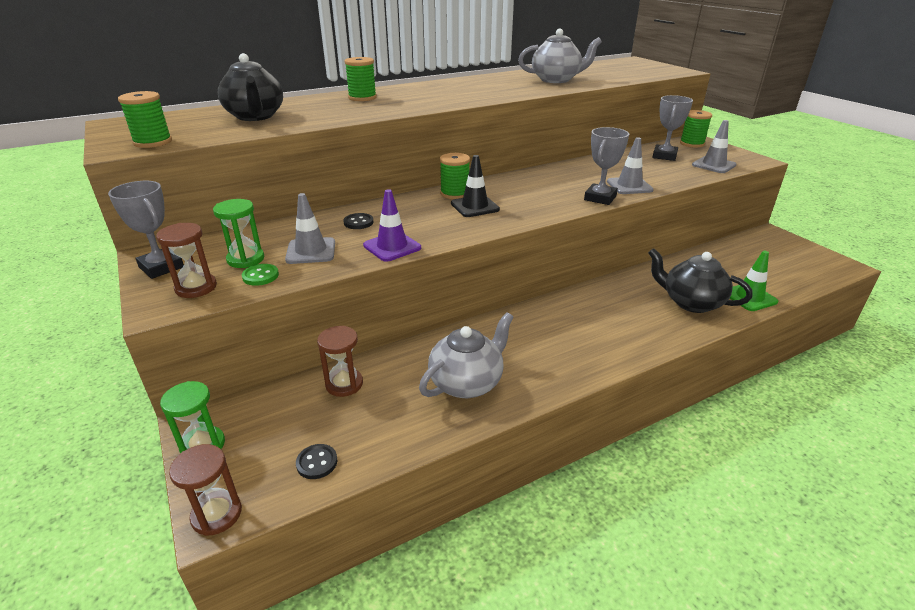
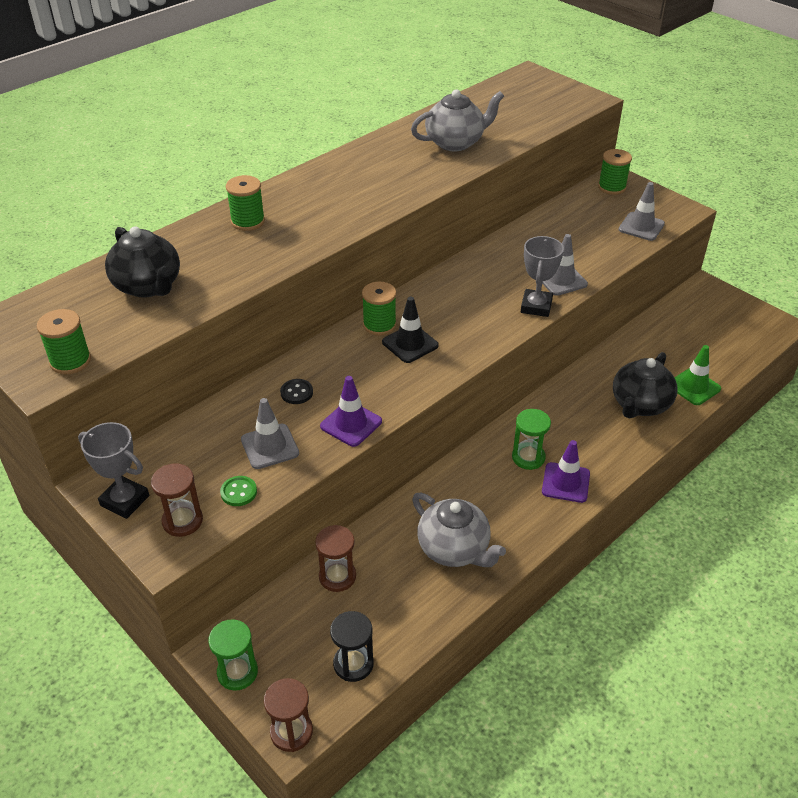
camera: 15 degrees left, 10 degrees up
green hourglass [213,199,264,268] -> green hourglass moved to [512,409,551,470]
black button [296,444,337,479] -> black hourglass [330,611,374,682]
grey teapot [419,312,514,398] -> grey teapot turned 105 degrees clockwise [412,493,506,567]
black teapot [648,248,753,313] -> black teapot turned 75 degrees counterclockwise [613,352,677,419]
grey trophy [652,95,693,161] -> none
none -> purple traffic cone [542,440,590,503]

